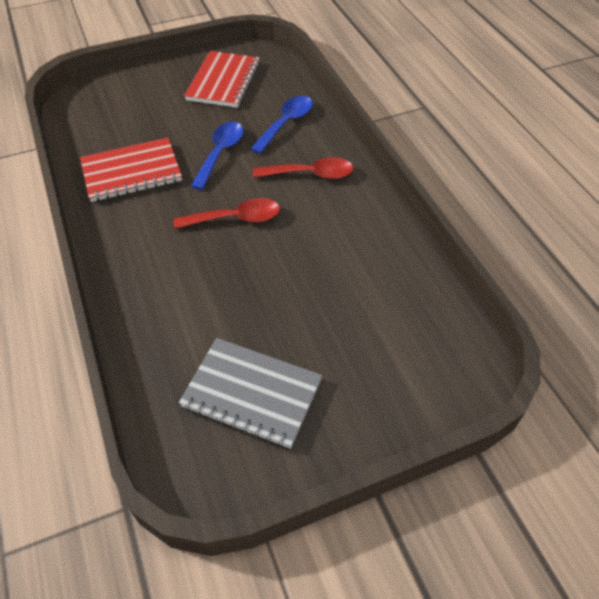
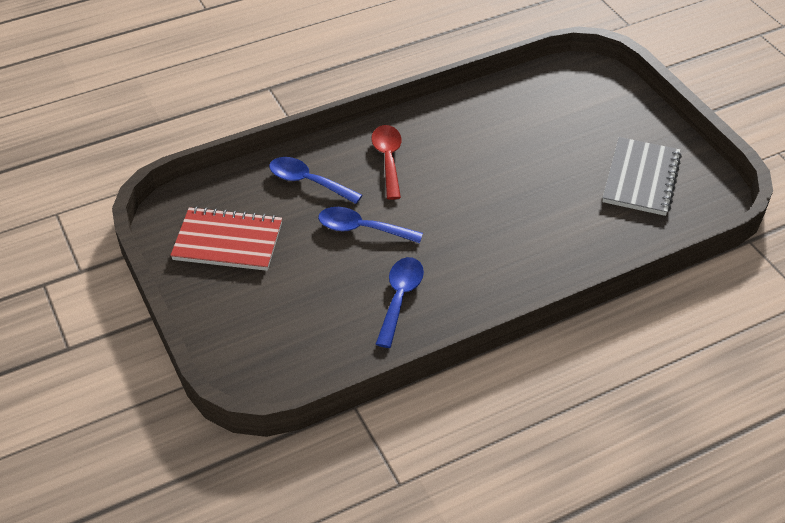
camera: 95 degrees left, 5 degrees down
red notebook [80,138,182,202] -> blue spoon [376,257,424,348]
red spoon [174,198,280,229] -> none

